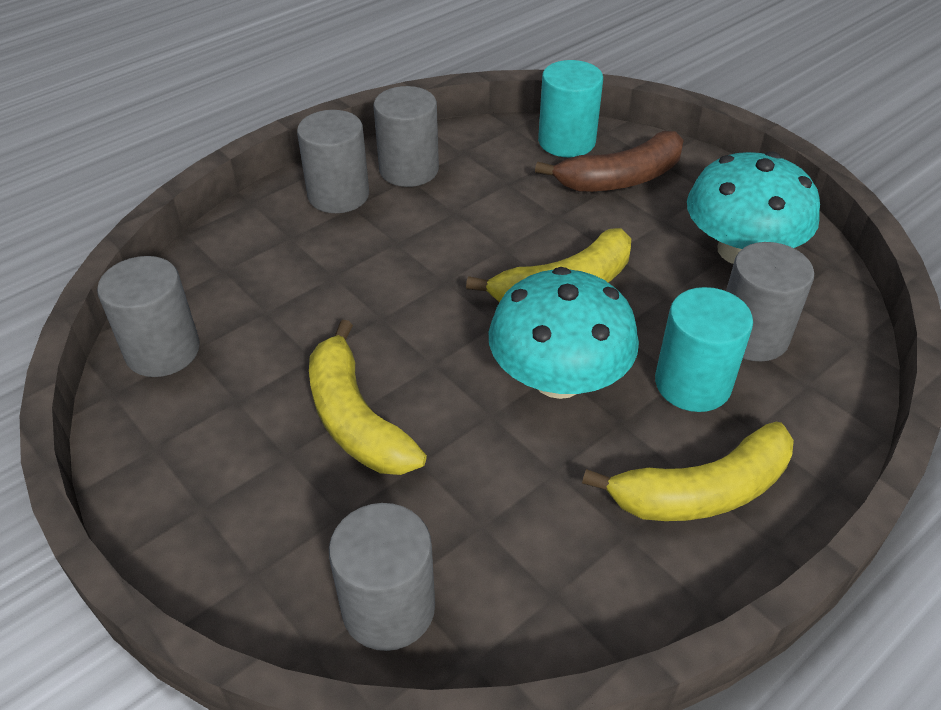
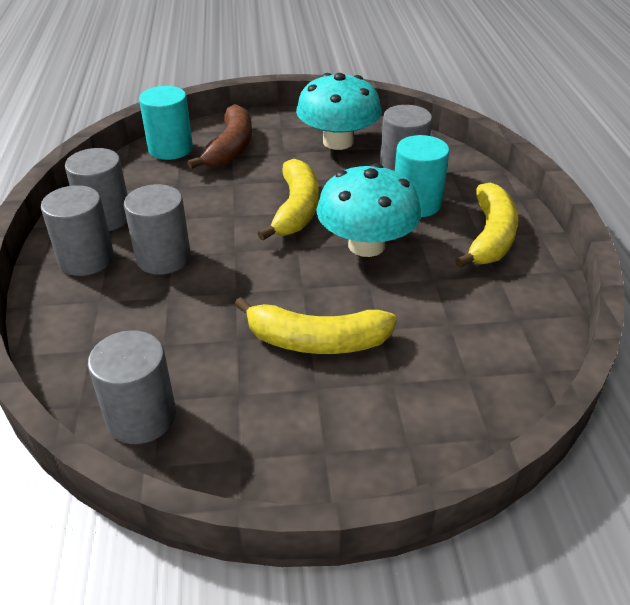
camera: 55 degrees left, 5 degrees down
grey cylinder [329,503,435,651] -> grey cylinder moved to [124,184,191,275]

